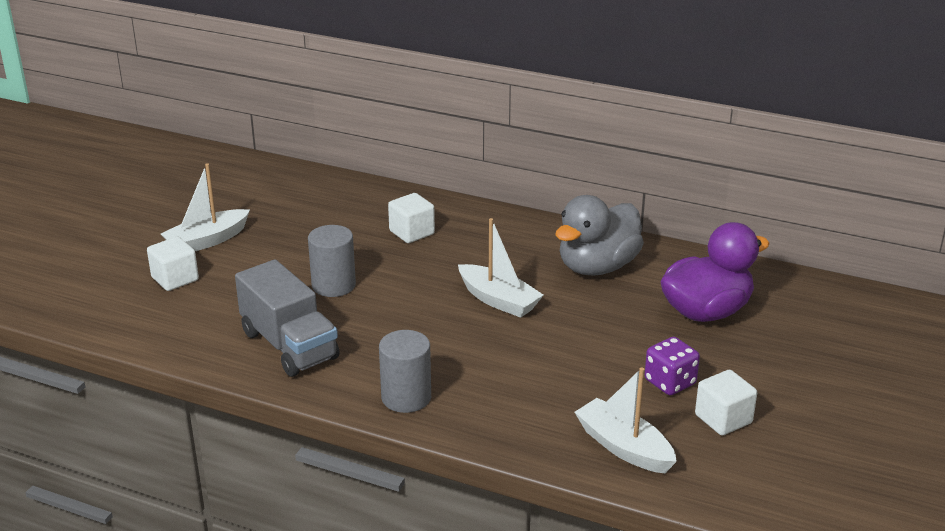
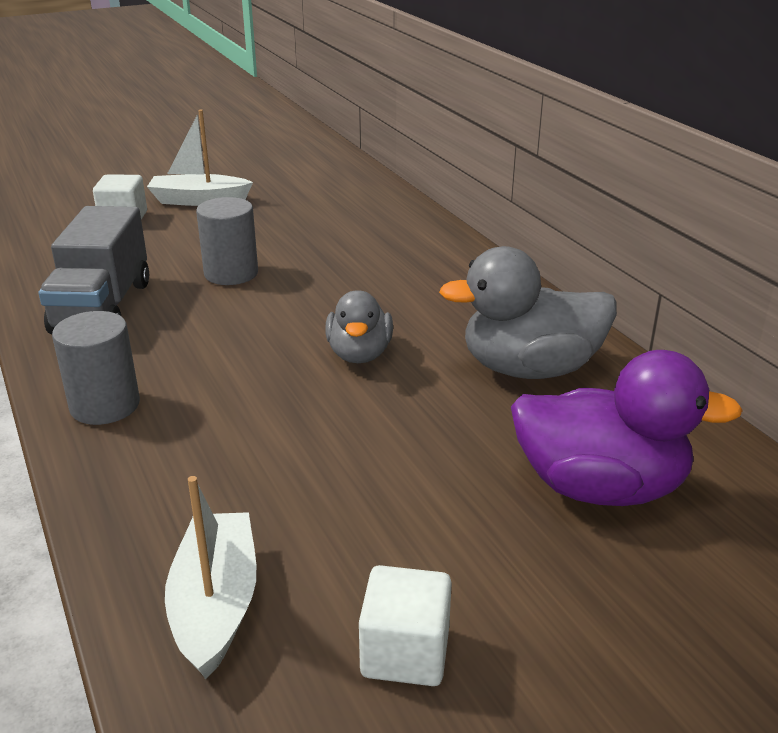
camera: 40 degrees right, 0 degrees up
white cube [388,193,435,243] -> none
white boat [458,218,544,318] -> grey duck [325,290,393,363]
purple dice [644,337,700,395] -> none

